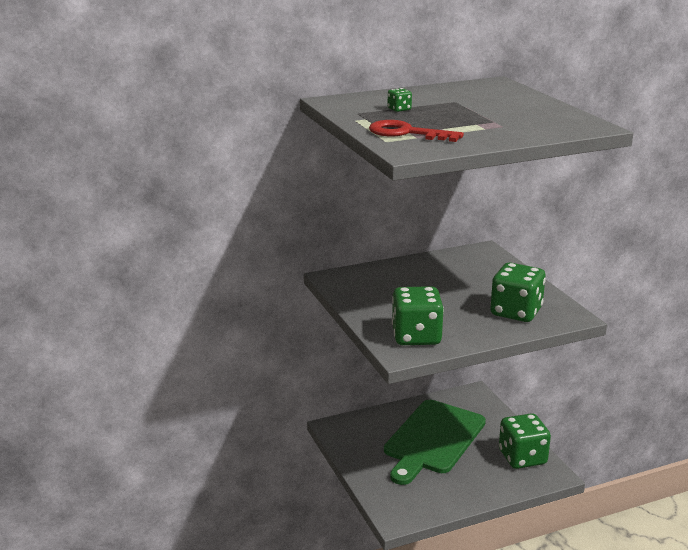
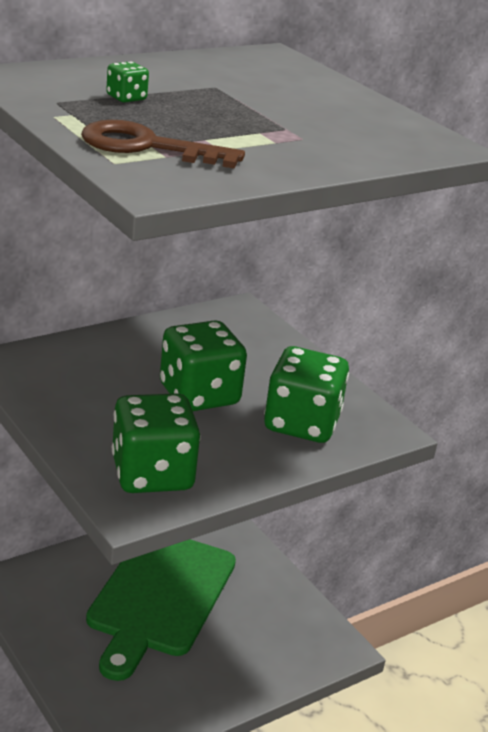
camera: 15 degrees left, 5 degrees up
red key [369,120,464,142] -> brown key [81,120,245,169]
green dice [499,413,551,469] -> green dice moved to [160,320,247,411]

